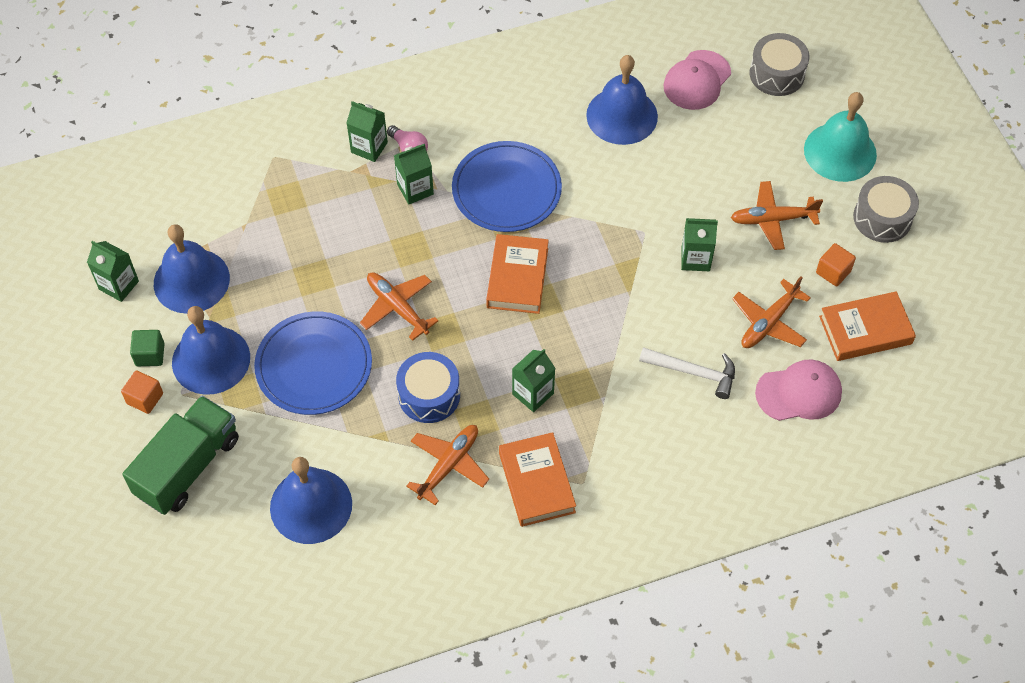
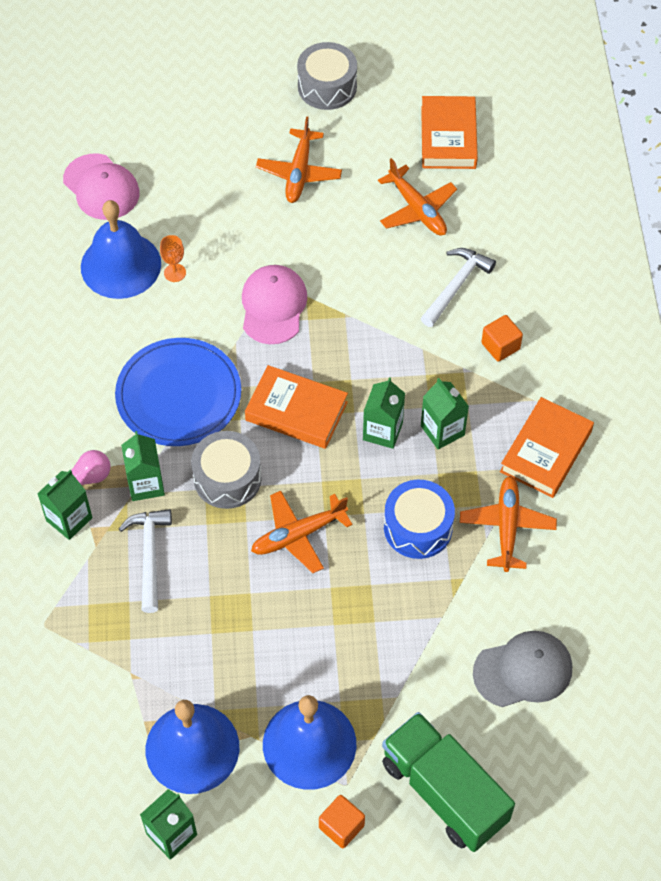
camera: 75 degrees left, 0 degrees up
green cube [130,330,165,366] -> none
blue plate [254,311,372,415] -> none
blue bell [270,457,352,544] -> grey cap [473,631,572,707]
orange plane [406,425,489,505] -> orange plane turned 45 degrees clockwise [460,476,557,572]
orange book [499,432,576,527] -> orange book turned 60 degrees counterclockwise [500,397,594,498]
green carton [681,218,718,271] -> green carton moved to [363,377,405,449]
grey drum [750,33,809,96] -> grey drum moved to [191,431,262,509]
pink cap [755,359,842,421] -> pink cap moved to [242,265,307,344]
turquoise bell [804,92,877,182] -> none
orange cube [816,243,856,286] -> orange cube moved to [481,315,523,362]
none -> white hammer [119,509,172,613]
none -> orange goblet [160,235,186,282]

